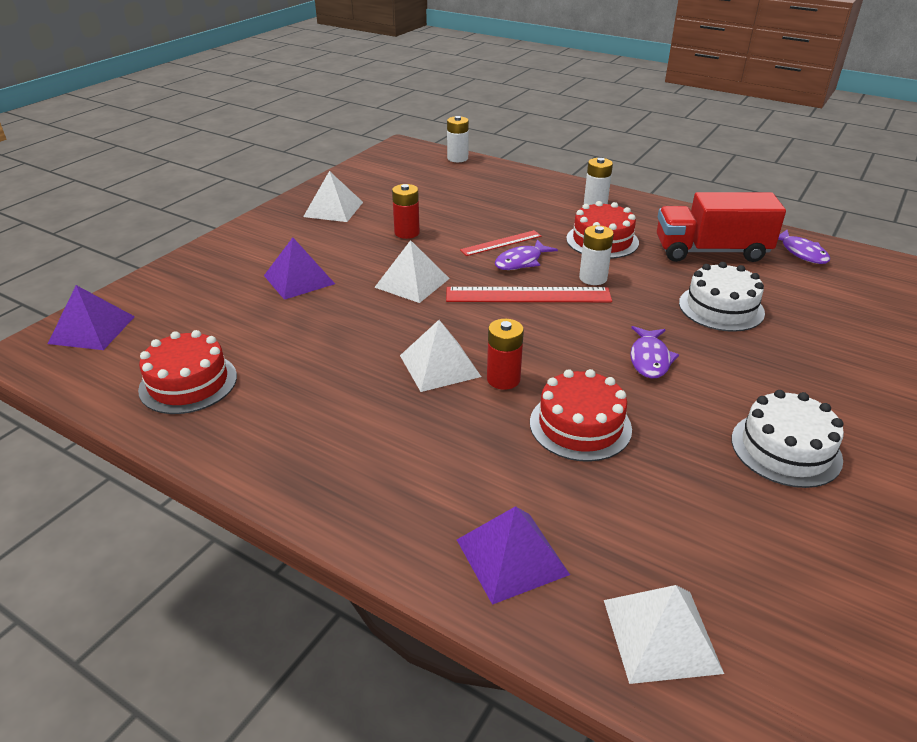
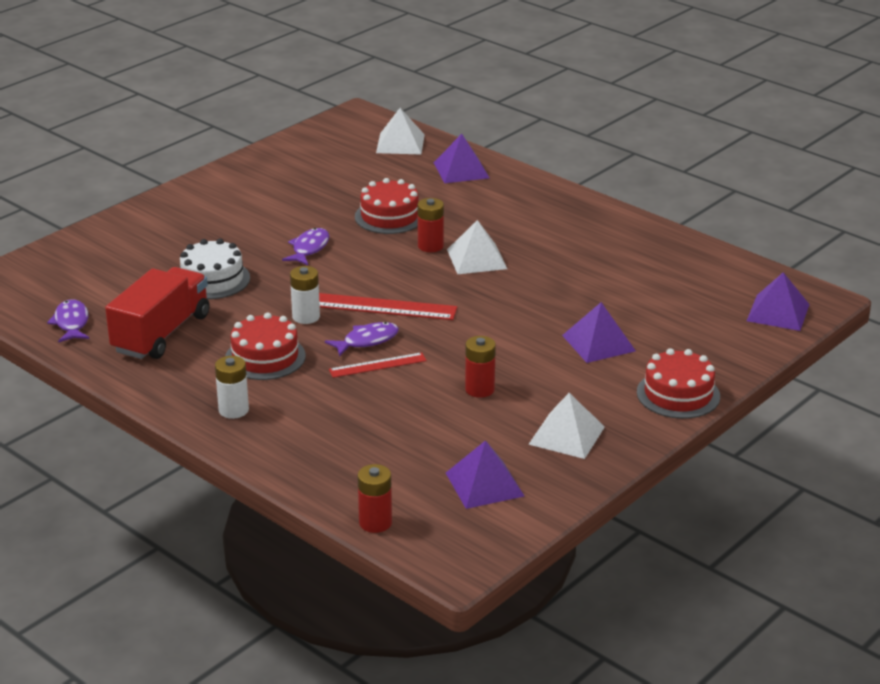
camera: 170 degrees left, 5 degrees down
red cake [138,330,237,414] -> red cake moved to [637,348,720,419]
white pyramid [374,240,450,303] -> none
white battery [447,116,469,162] -> red battery [358,464,392,533]
red truck [657,192,786,262] -> red truck turned 75 degrees counterclockwise [105,267,210,359]
white cake [732,390,844,488] -> none
none -> purple pyramid [446,440,524,509]

